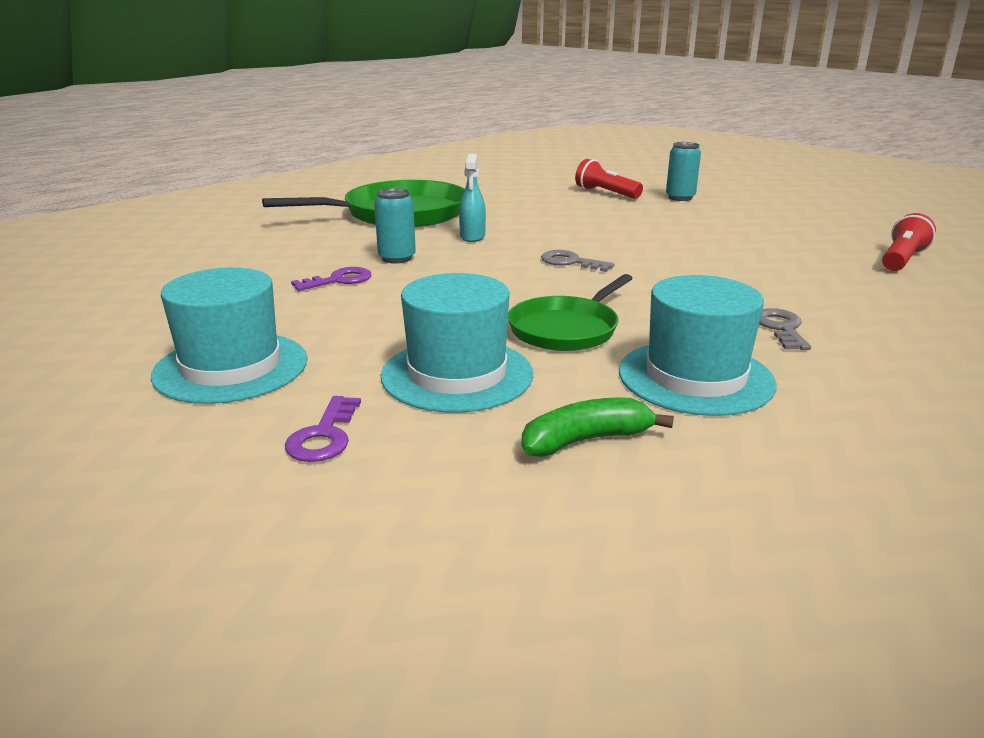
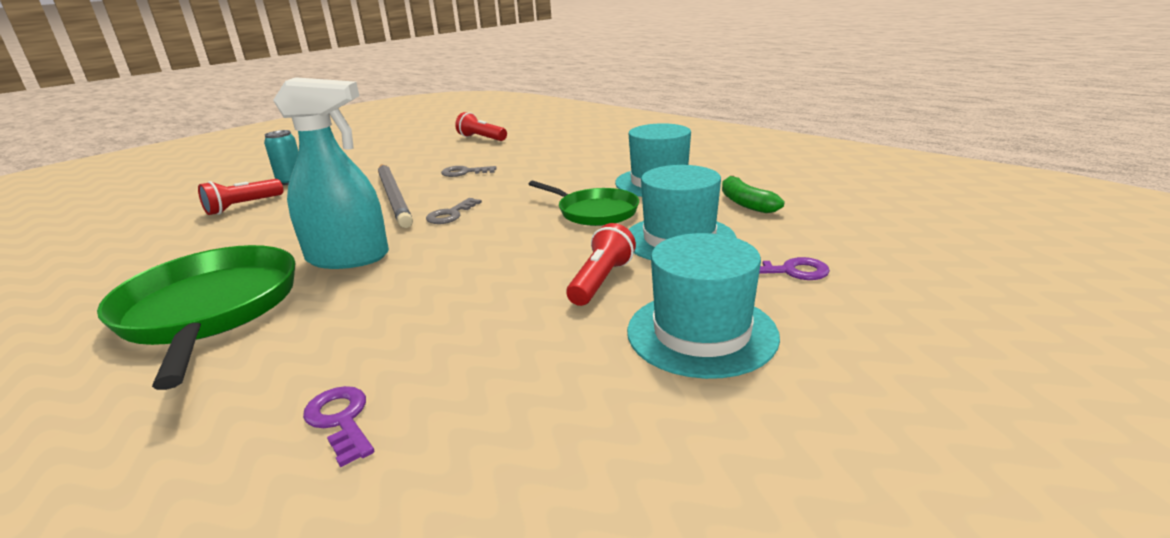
camera: 90 degrees left, 0 degrees up
purple key [291,267,371,291] -> purple key moved to [303,386,374,467]
turquoise can [374,188,416,264] -> none
turquoise spray bottle [459,154,486,242] -> turquoise spray bottle [273,77,389,269], size x1.94
grey key [759,308,811,350] -> grey key moved to [441,166,496,177]
none -> grey pencil [378,164,413,228]
none -> red flashlight [566,223,636,306]

